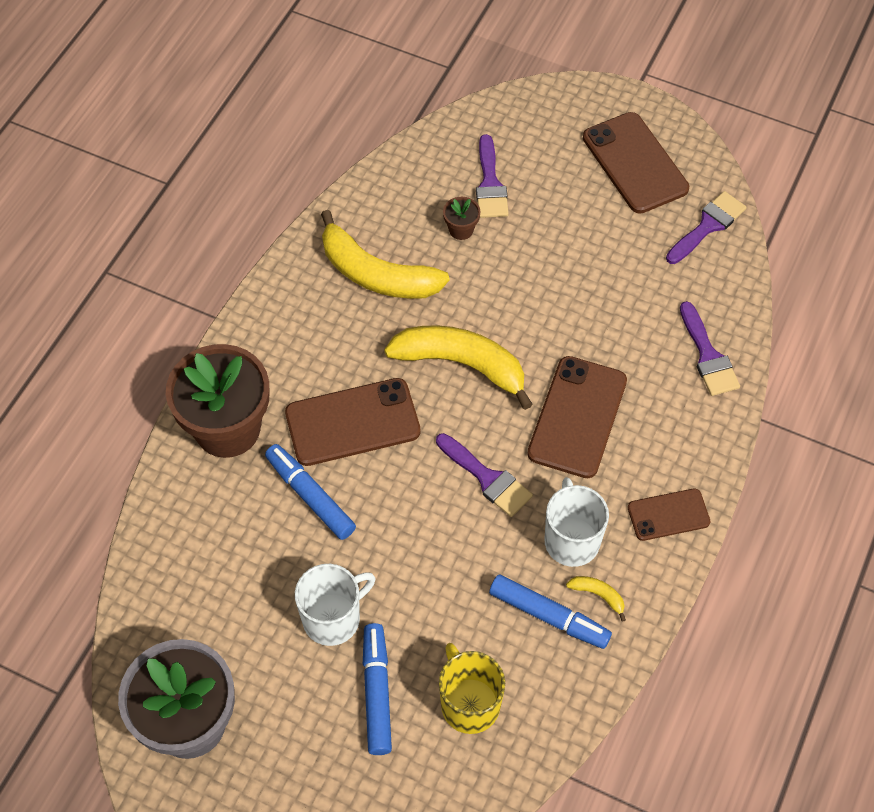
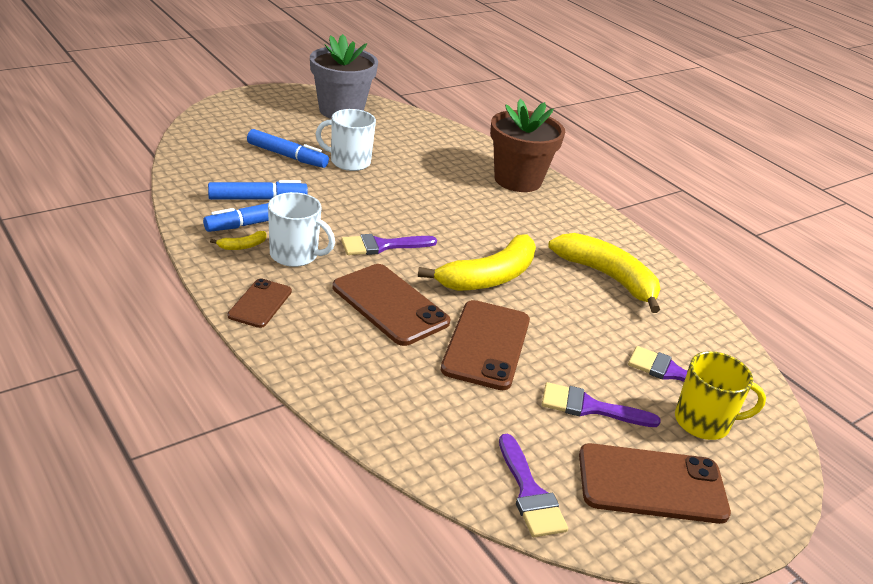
camera: 115 degrees right, 25 degrees down
blue marker [265,444,356,540] -> blue marker moved to [208,180,308,200]
brown phone [285,378,421,466] -> brown phone moved to [441,300,530,390]
white mug [295,564,375,646] -> white mug turned 105 degrees clockwise [316,109,376,171]
yellow banana [321,210,450,299] -> yellow banana turned 75 degrees clockwise [549,233,660,313]
yellow mug [439,643,505,734] -> yellow mug moved to [675,351,766,440]
brown flower pot [443,197,481,240] -> none
purple brush [680,301,740,396] -> purple brush moved to [542,382,660,427]

